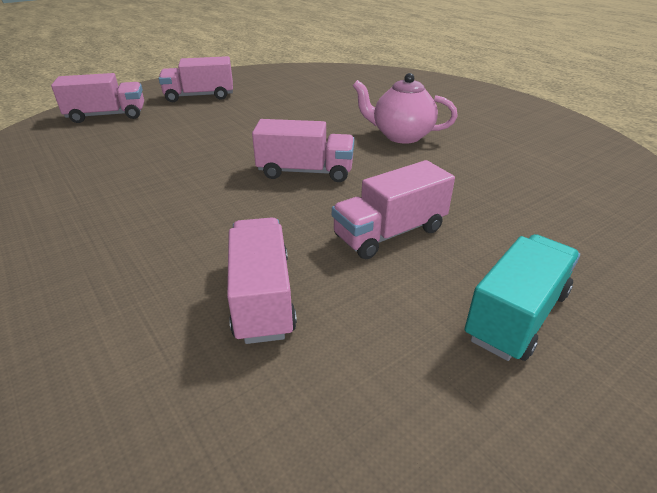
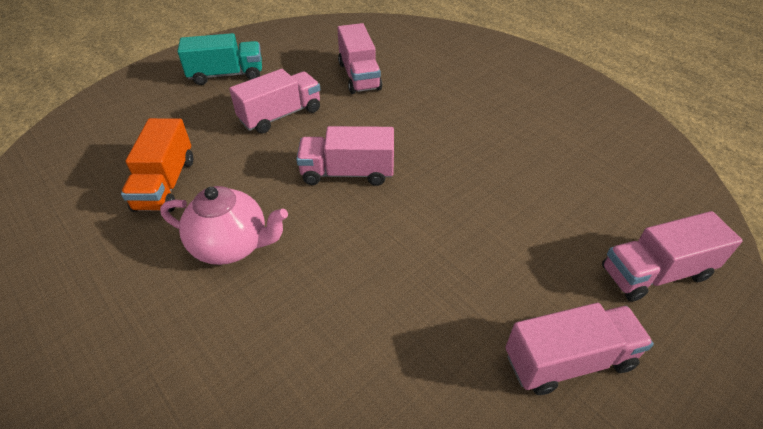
camera: 175 degrees right, 10 degrees up
turquoise truck [464,234,580,361] -> turquoise truck turned 135 degrees counterclockwise [177,33,262,85]
none -> orange truck [121,118,193,212]

